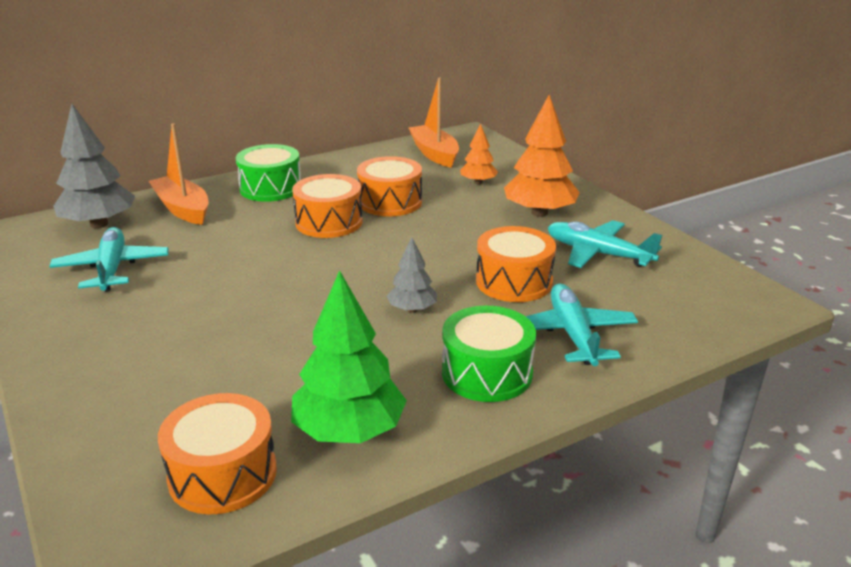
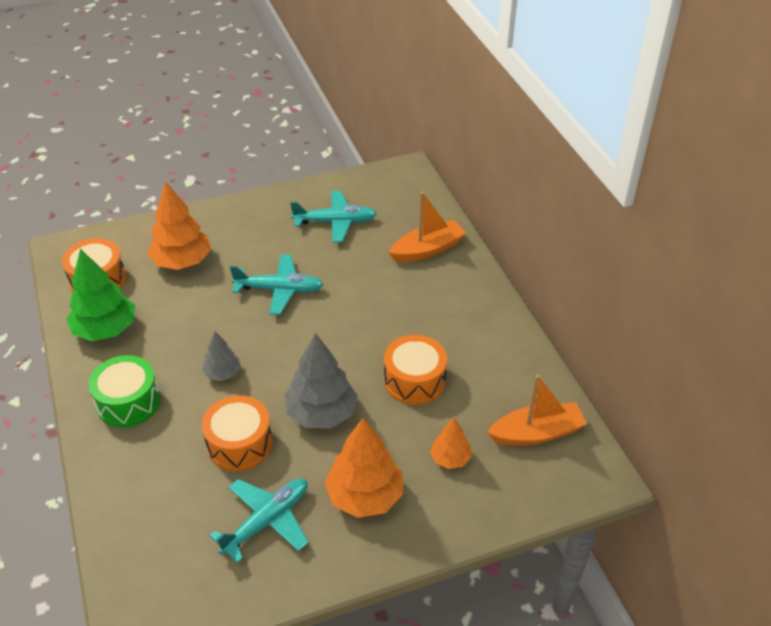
camera: 100 degrees right, 15 degrees up
grey tree [53,103,135,228] -> grey tree moved to [285,333,358,428]
green drum [235,144,301,202] -> none
orange drum [292,174,363,238] -> none
turquoise plane [525,284,638,366] -> turquoise plane moved to [230,255,324,315]
none -> orange tree [147,181,211,270]

